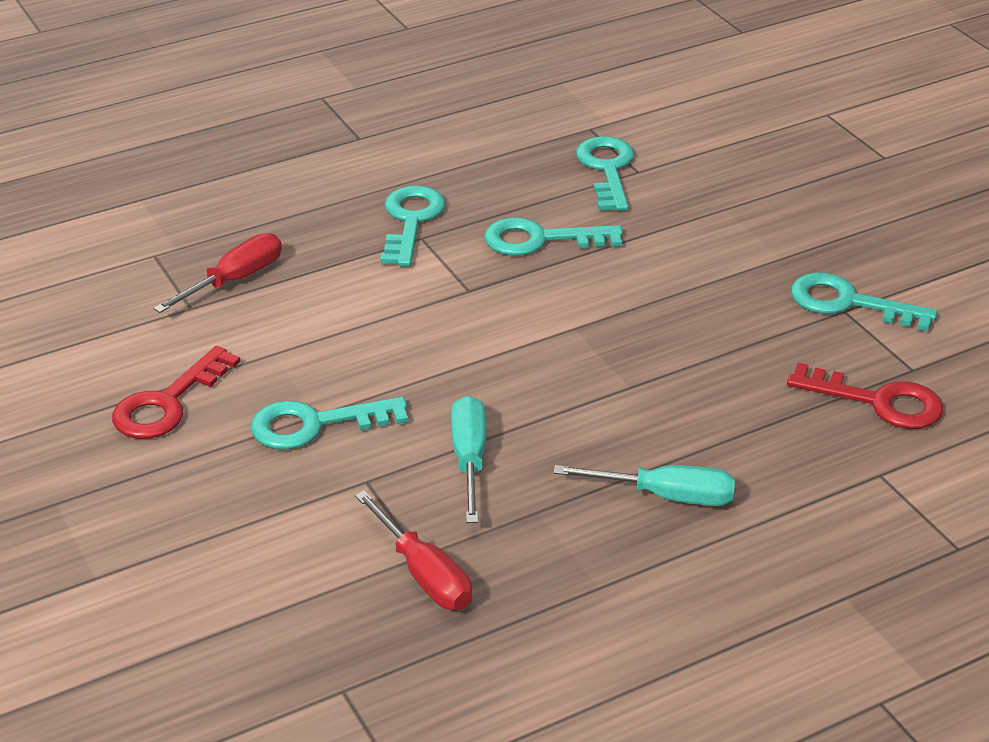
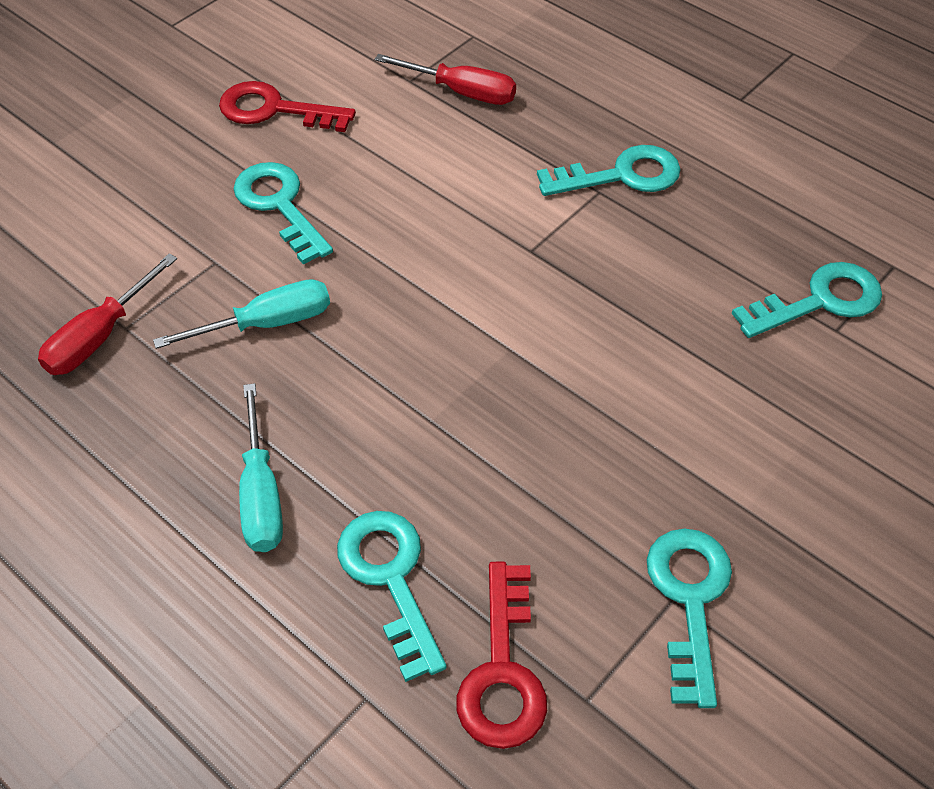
camera: 70 degrees right, 15 degrees up
turquoise key [484,217,623,256] -> turquoise key moved to [337,511,447,682]

